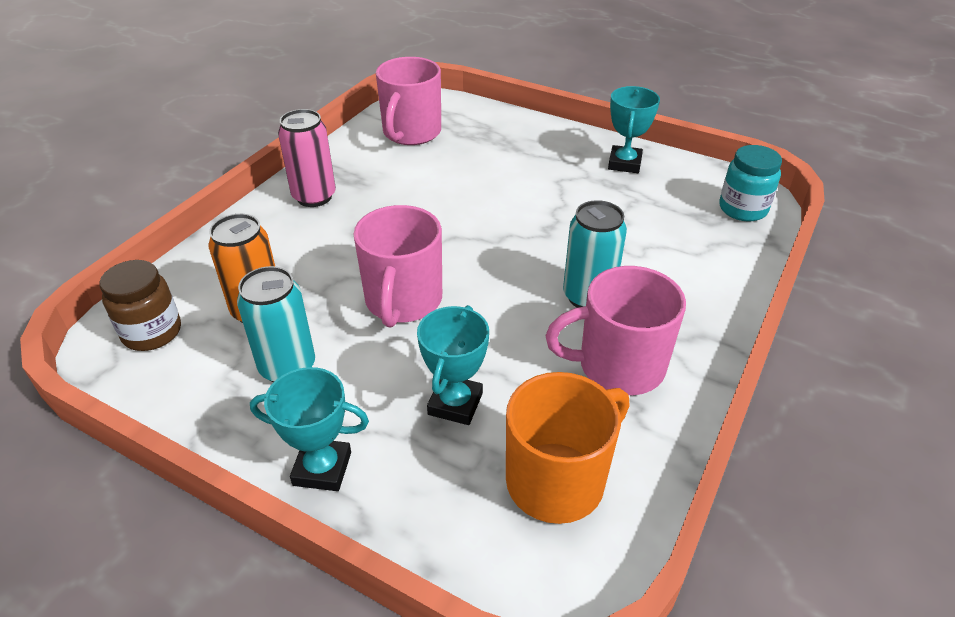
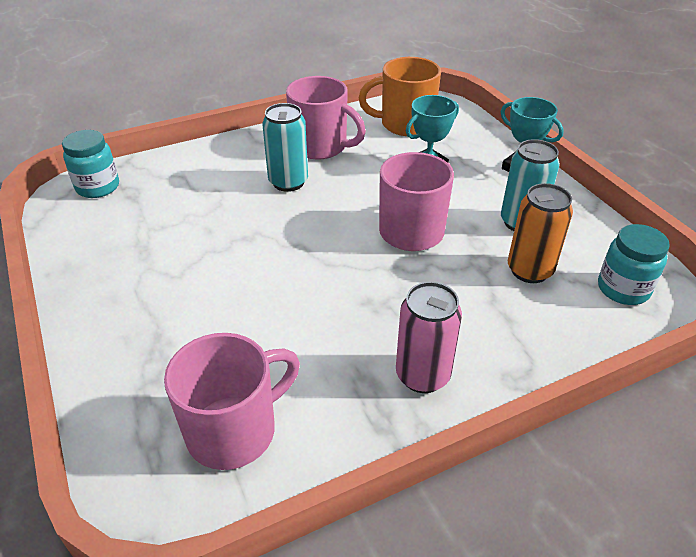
camera: 145 degrees left, 0 degrees up
brown jar [99,260,181,351] -> turquoise jar [598,224,670,305]
turquoise trophy [608,86,660,173] -> none

